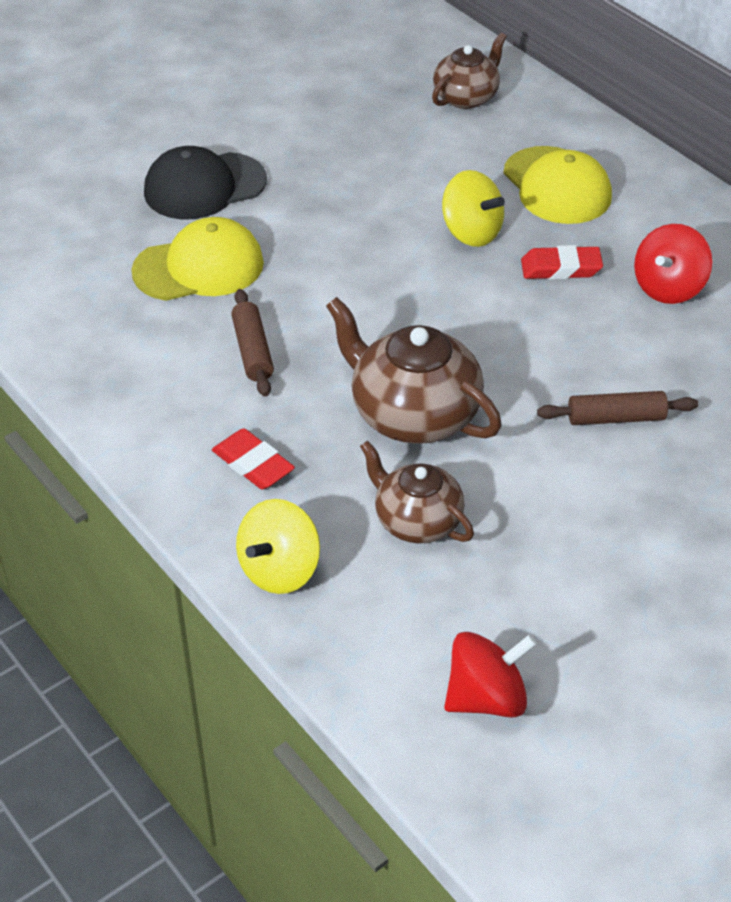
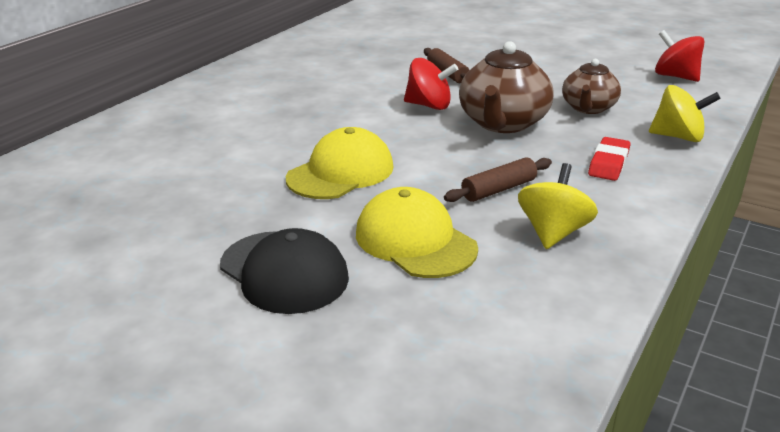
camera: 110 degrees left, 15 degrees down
brown teapot [432,33,507,109] -> none
yellow spinning top [442,170,505,247] -> yellow spinning top moved to [518,163,598,249]
yellow cap [503,146,612,224] -> yellow cap moved to [286,127,394,199]
red eraser [521,245,603,280] -> none
red spinning top [634,224,712,304] -> red spinning top moved to [404,58,458,110]

